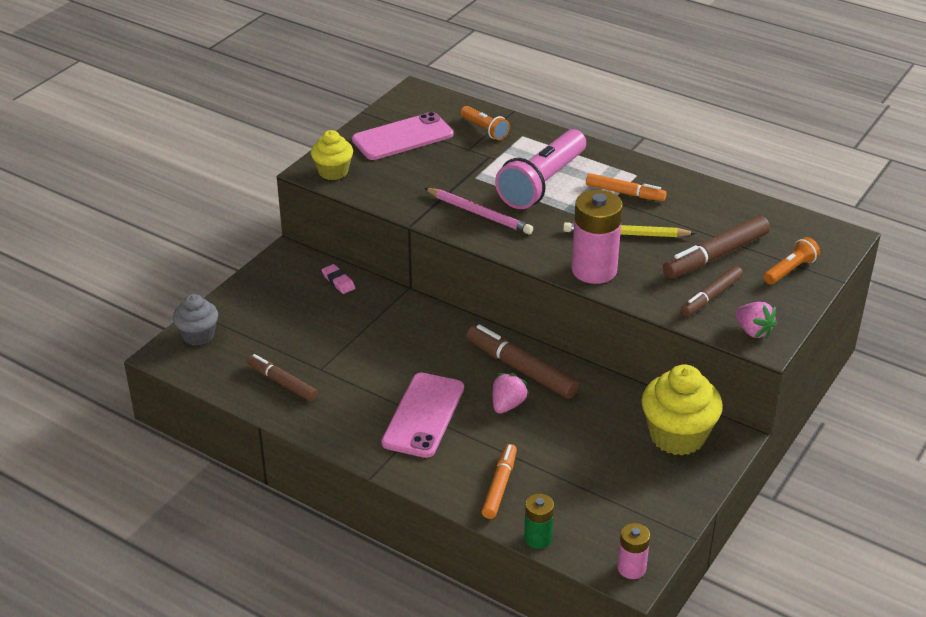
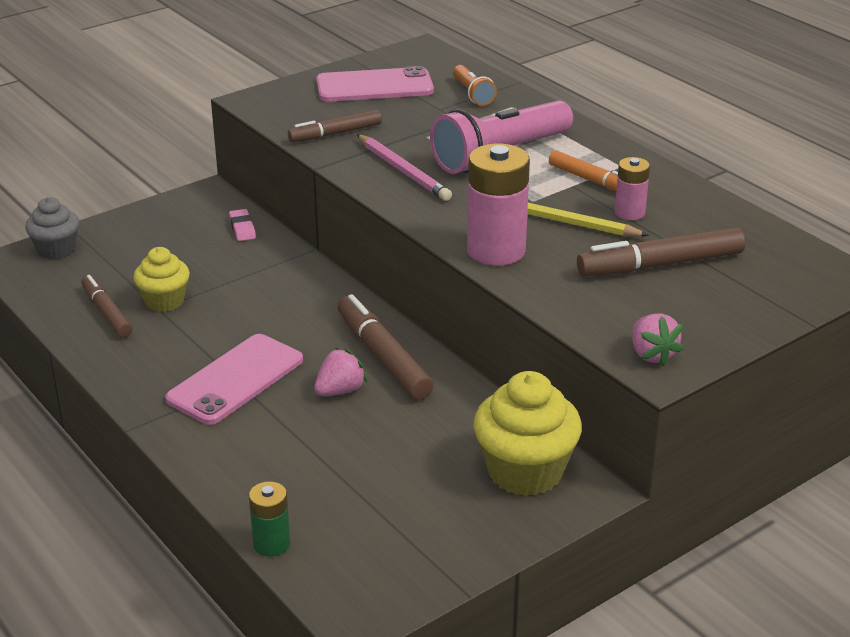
camera: 20 degrees right, 5 degrees down
yellow cupcake [311,130,353,180] -> yellow cupcake moved to [133,247,190,312]
orange marker [482,444,517,519] -> none
pink battery [617,523,650,579] -> pink battery moved to [615,157,650,220]
brown marker [681,266,743,316] -> brown marker moved to [288,110,382,142]
orange flashlight [764,237,820,285] -> none

